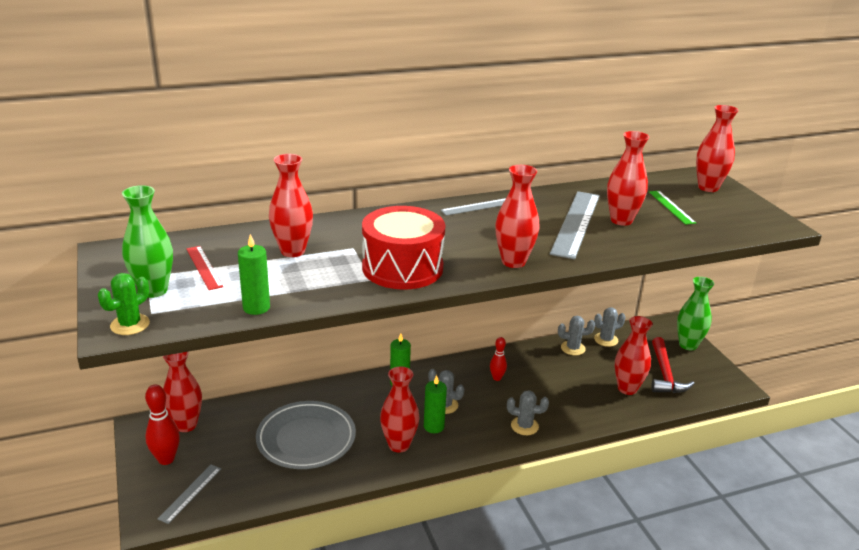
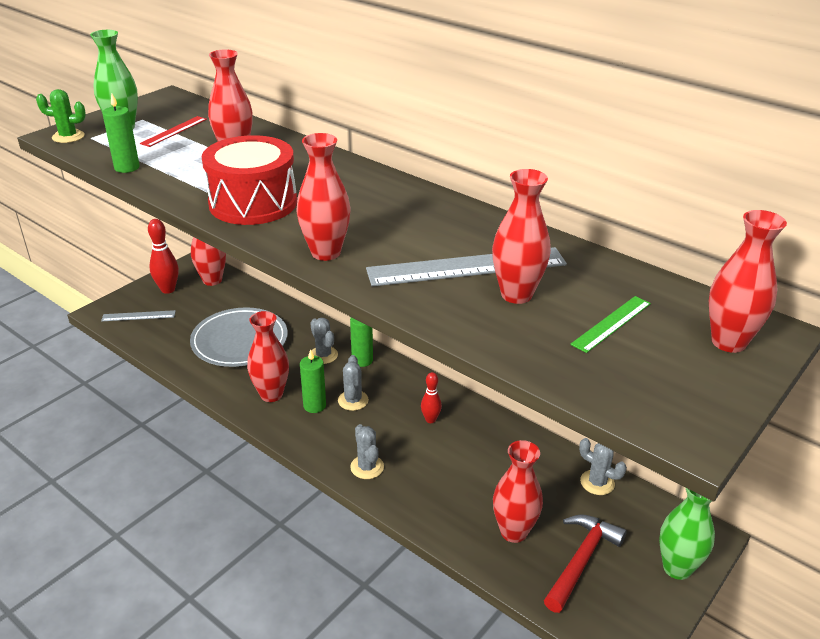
camera: 60 degrees right, 5 degrees up
grey ruler [441,198,506,216] -> none
grey cactus [558,316,595,355] -> grey cactus moved to [310,318,338,364]
red hammer [651,337,695,393] -> red hammer turned 150 degrees clockwise [544,514,627,613]

